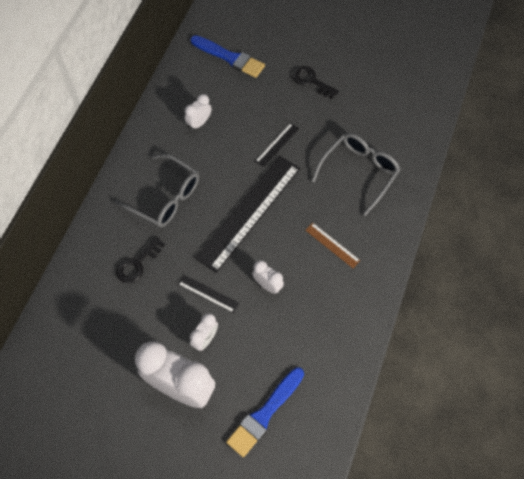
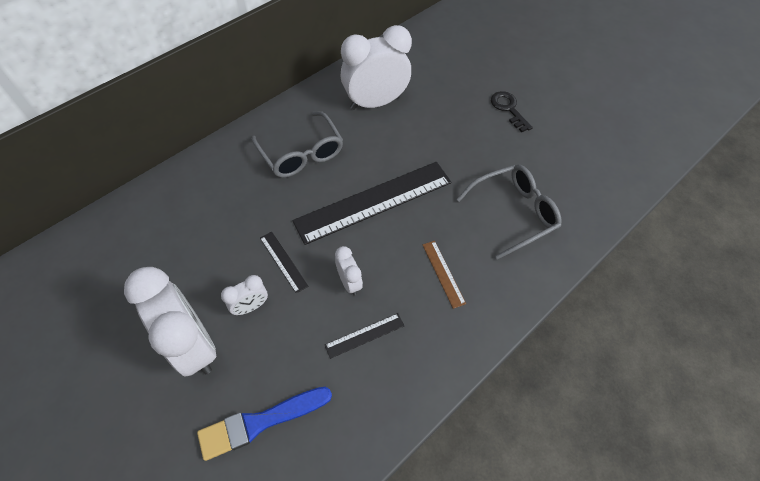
camera: 25 degrees right, 5 degrees down
black key [116,236,165,283] -> none
white clock [185,94,211,131] -> white clock [341,25,412,110], size x2.13
blue brush [191,35,265,78] -> none
black ruler [255,123,299,167] -> black ruler moved to [325,313,404,359]

